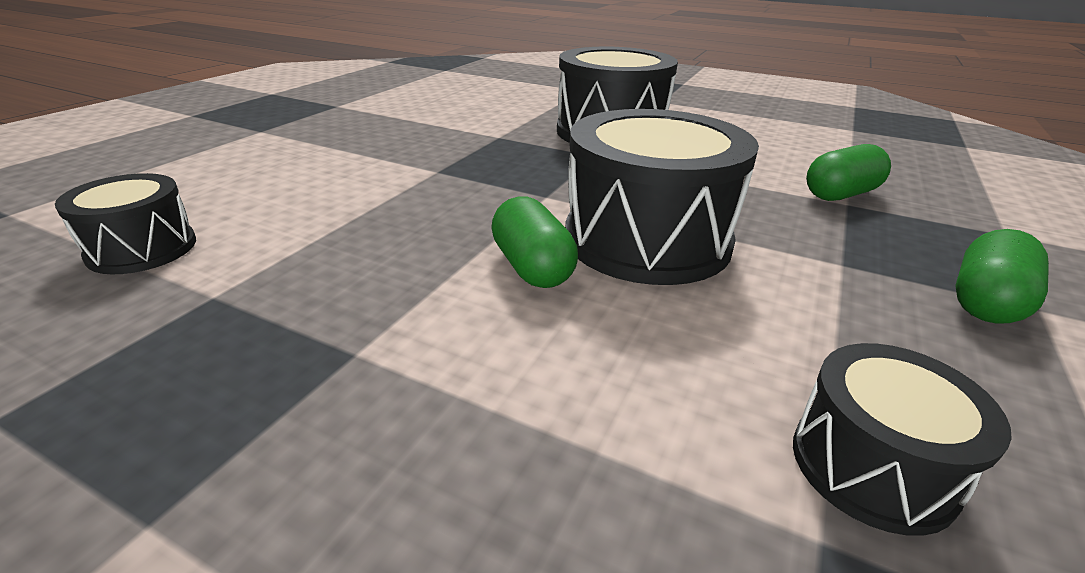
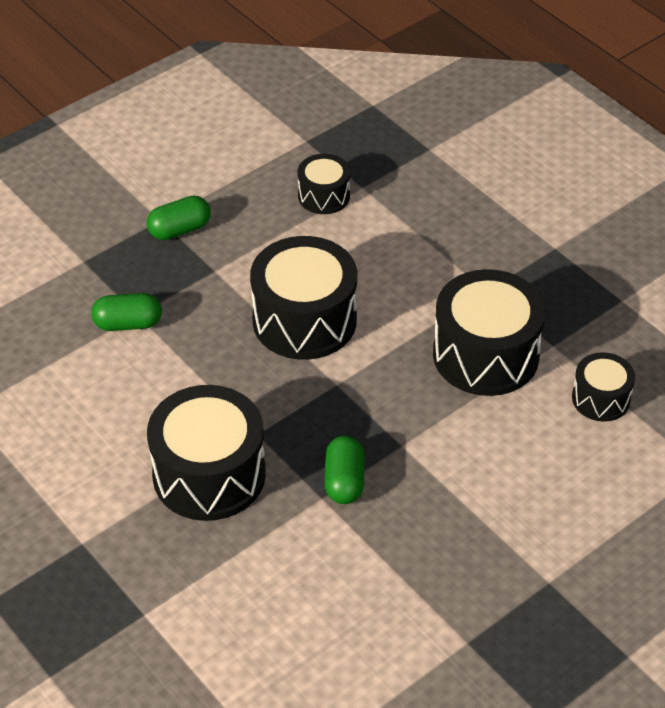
camera: 155 degrees left, 15 degrees up
green capsule [491,196,578,288] -> green capsule moved to [325,435,364,504]
none -> black drum [433,269,546,396]

